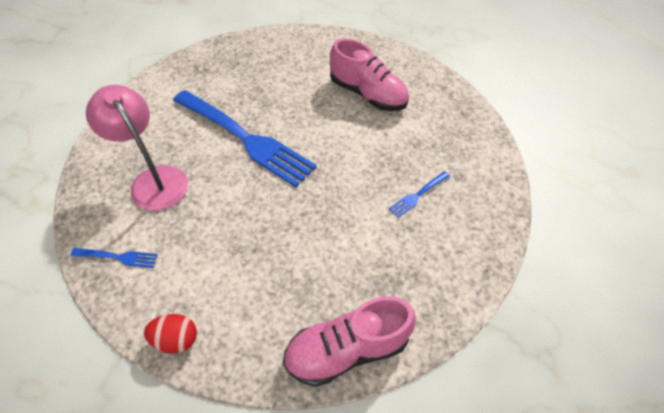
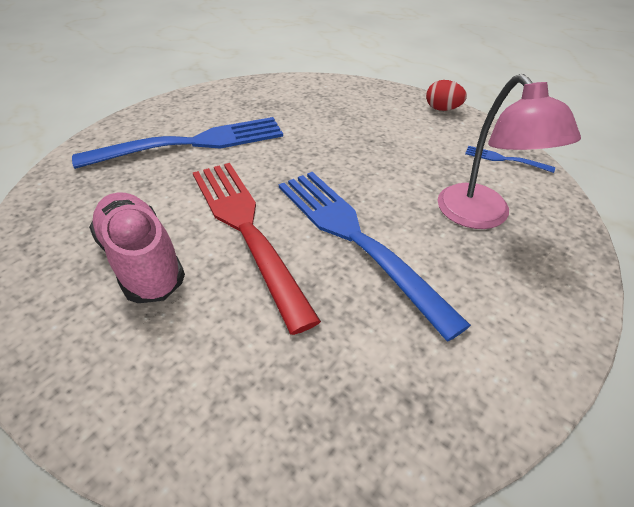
camera: 160 degrees left, 10 degrees down
pink shoe [283,296,416,387] -> none
blue fork [389,171,450,218] -> blue fork [72,117,283,169], size x2.45
none -> red fork [193,163,321,335]

